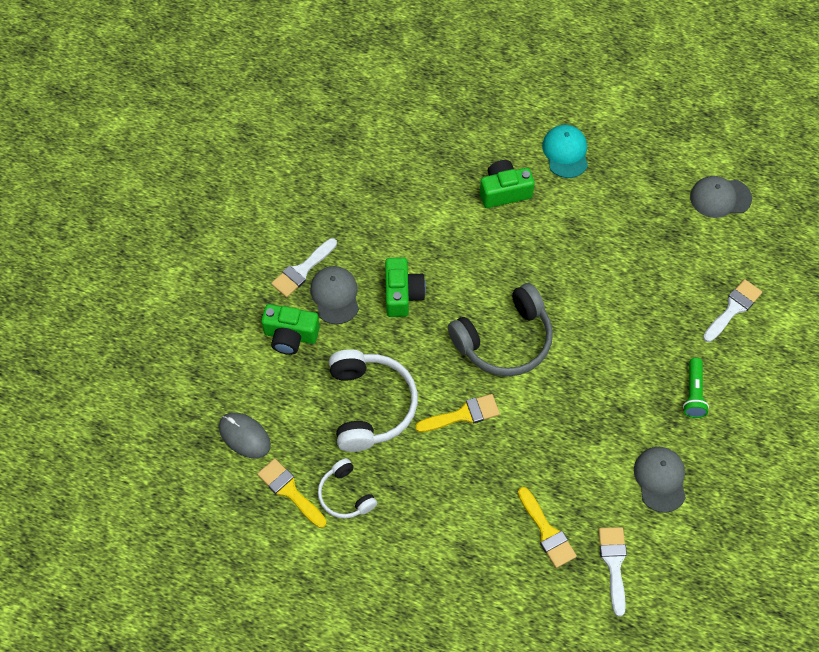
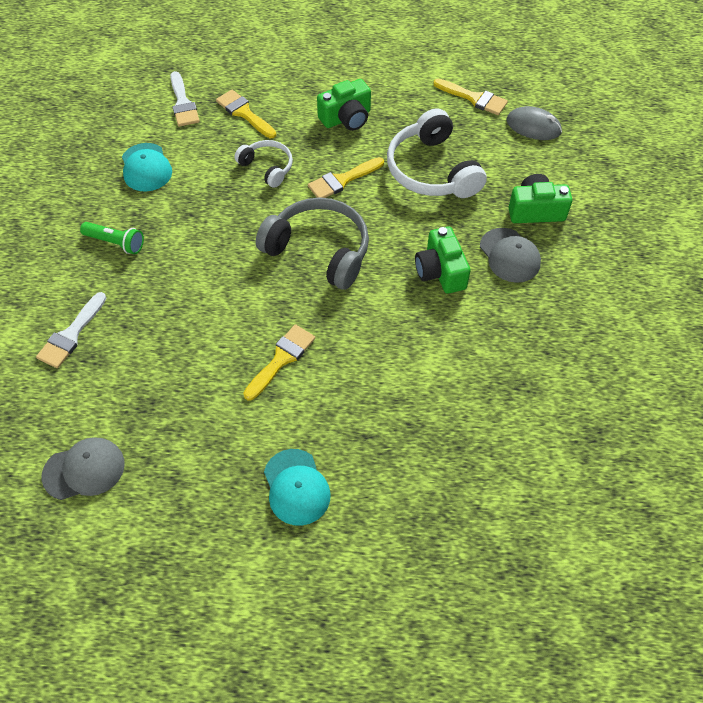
camera: 165 degrees right, 5 degrees down
white brush [271,238,337,297] -> none
white headphones [318,458,377,519] -> white headphones moved to [235,140,293,188]
grey headphones [448,283,553,377] -> grey headphones turned 75 degrees clockwise [256,197,369,290]
green camera [480,160,535,208] -> green camera moved to [317,79,371,131]
grey cap [634,447,686,513] -> turquoise cap [122,143,172,192]
green flashlight [683,358,709,418] -> green flashlight turned 120 degrees clockwise [80,222,144,254]
none -> yellow brush [243,324,315,401]

